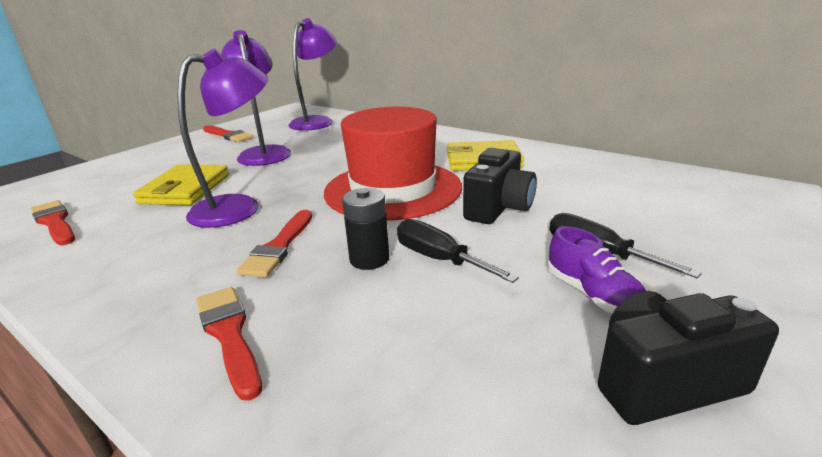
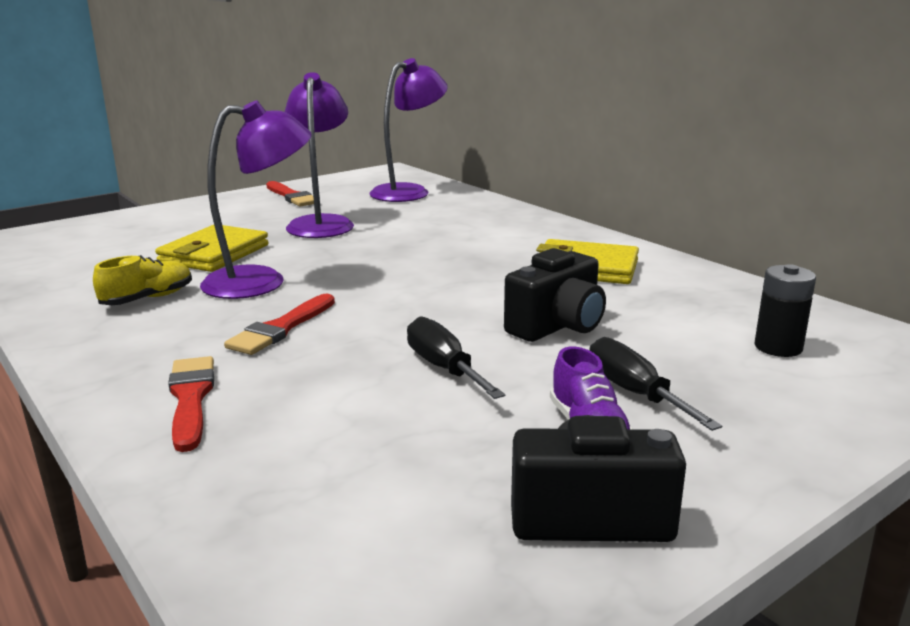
camera: 15 degrees right, 5 degrees down
red brush [30,200,75,245] -> none
red hat [324,107,462,221] -> none
black battery [342,188,389,270] -> black battery moved to [755,264,816,357]
none -> yellow shoe [93,255,192,305]

